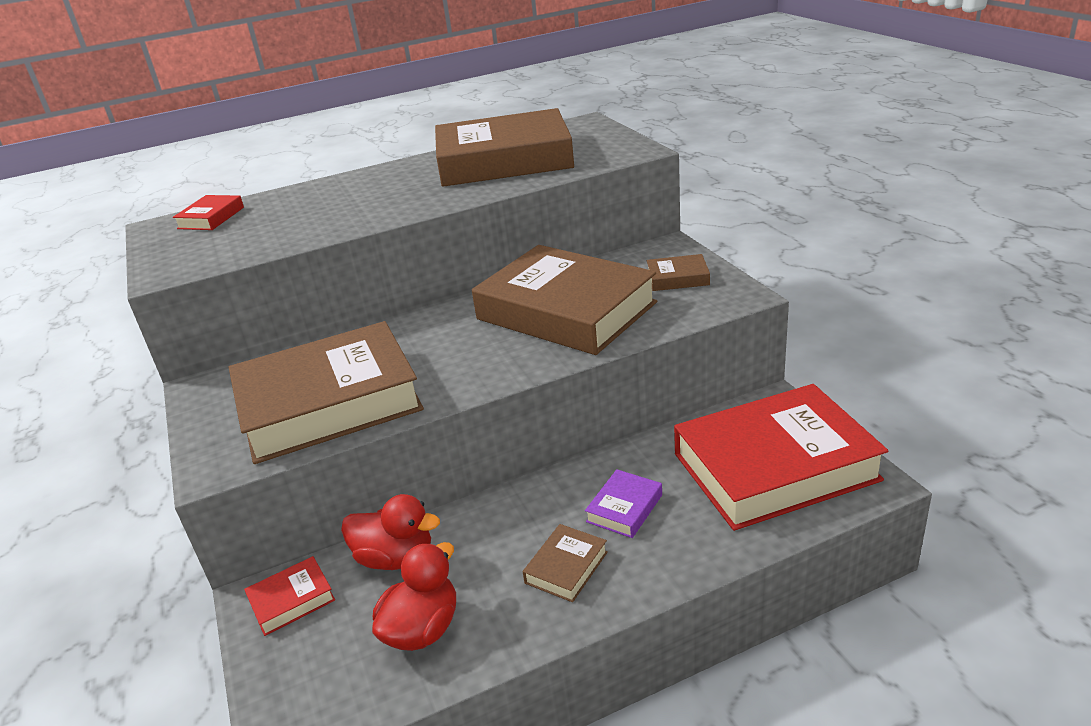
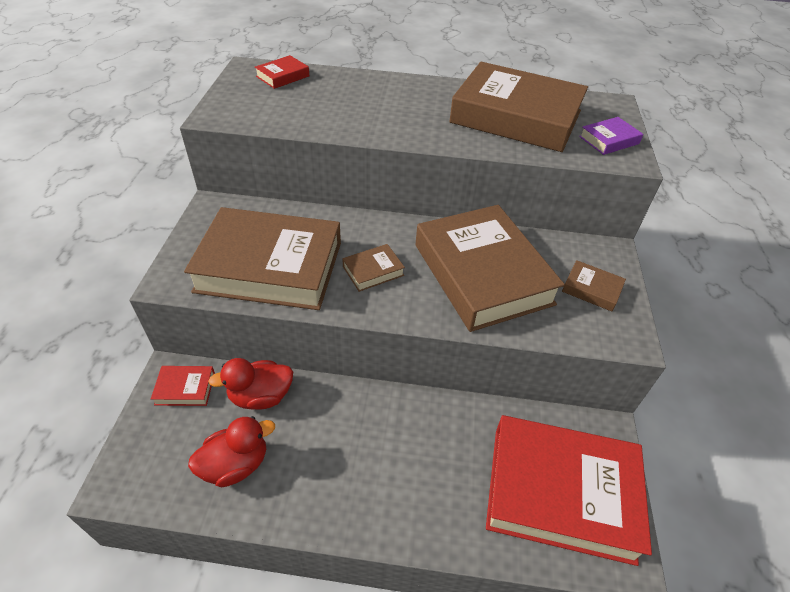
camera: 25 degrees right, 15 degrees up
red duck [341,494,440,570] -> red duck turned 120 degrees clockwise [208,358,293,410]
brown book [523,524,608,602] -> brown book moved to [342,244,405,292]
purple book [585,469,662,538] -> purple book moved to [579,117,643,155]

